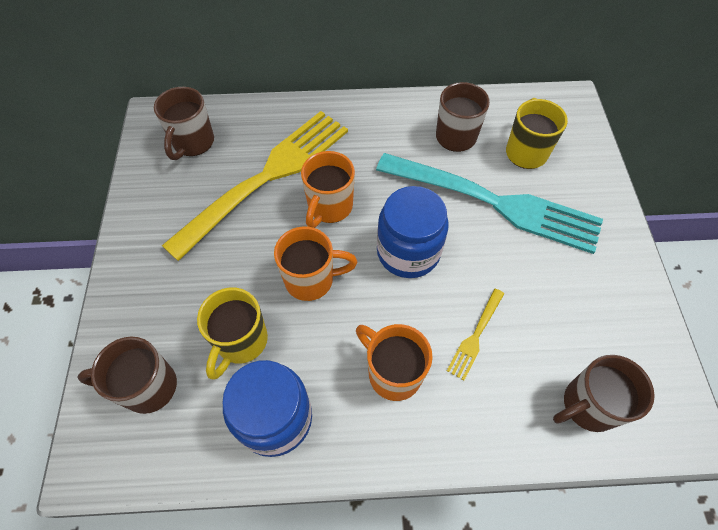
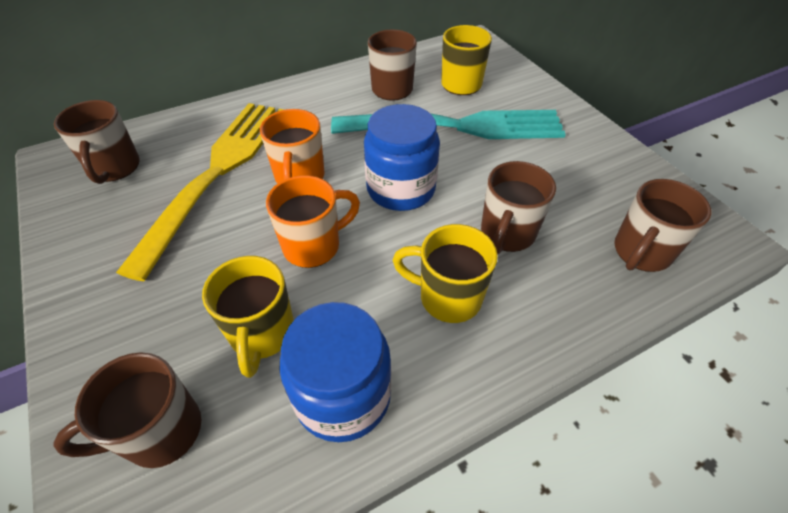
camera: 25 degrees left, 10 degrees down
orange mug [356,324,433,401] -> yellow mug [393,224,498,323]
yellow fork [447,289,504,381] -> brown mug [481,161,556,255]

